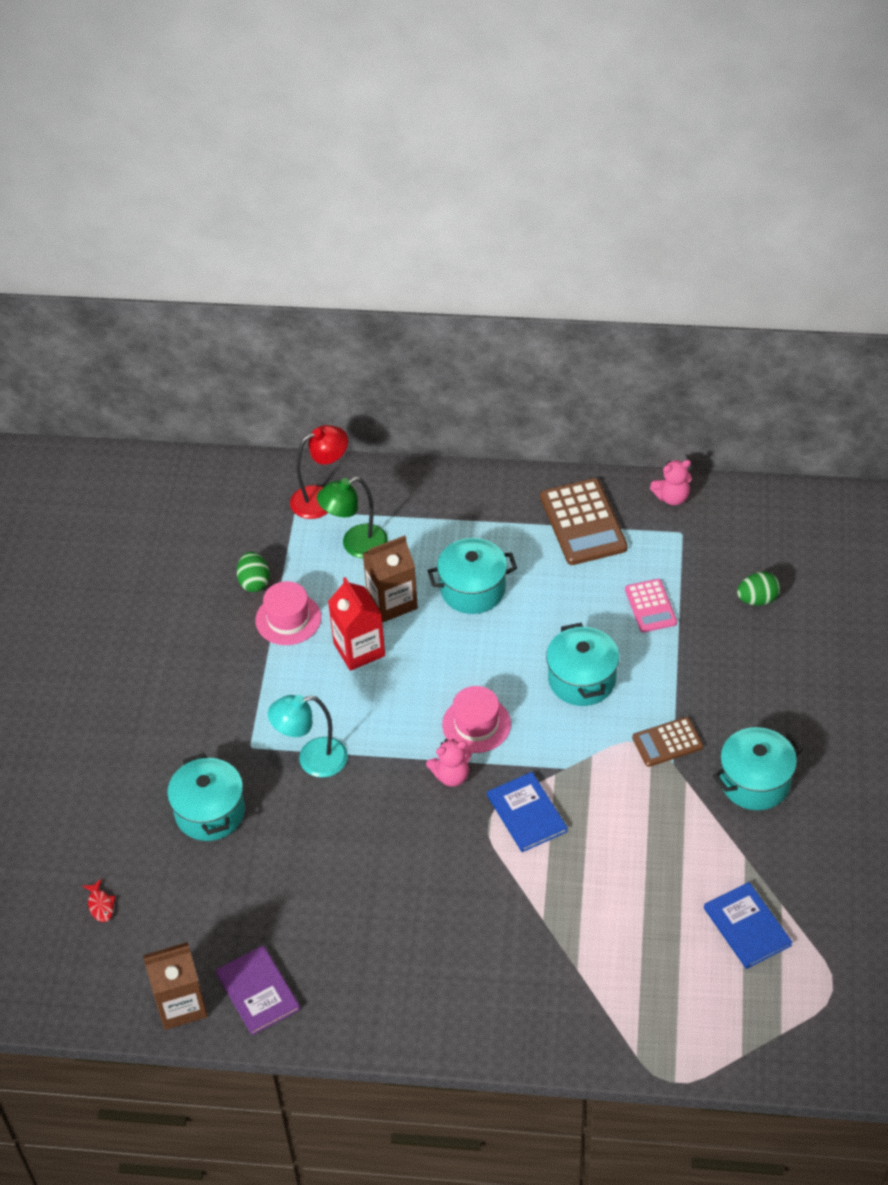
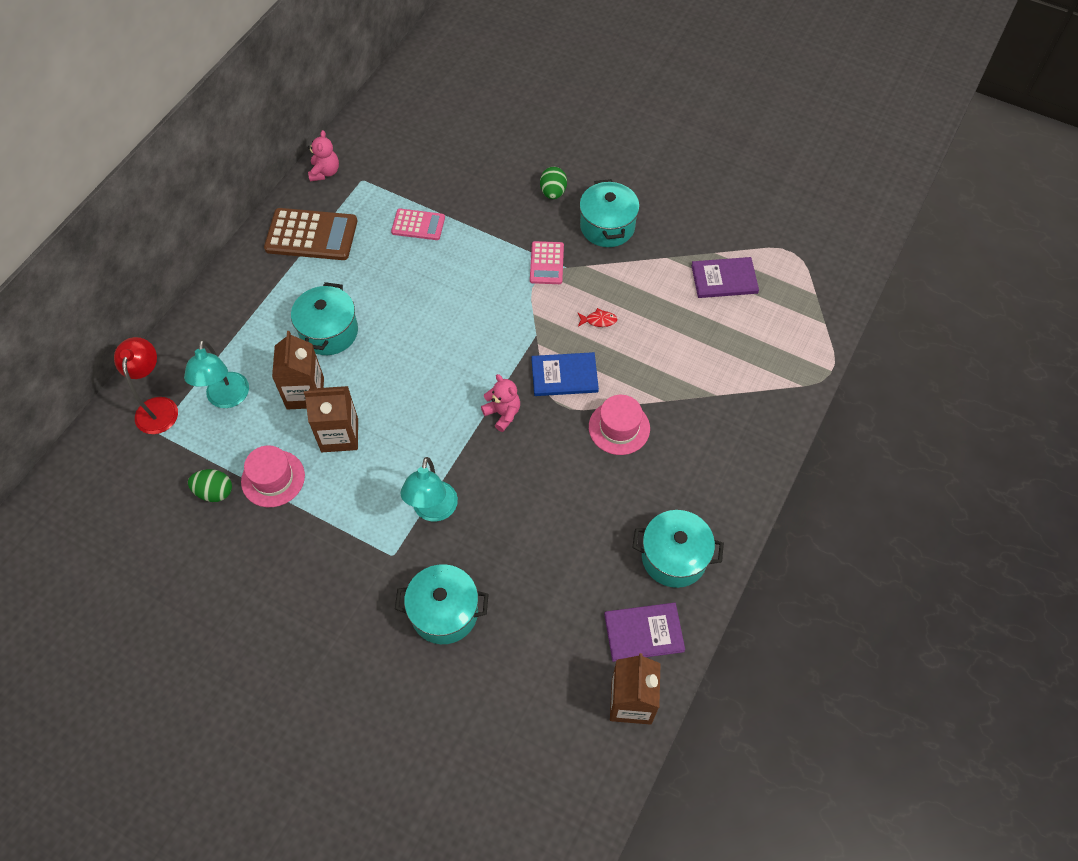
camera: 70 degrees left, 10 degrees up
red fish [82,879,116,922] -> red fish moved to [578,308,617,327]
green lamp [317,477,388,558] -> turquoise lamp [184,340,249,408]
red carton [328,577,385,671] -> brown carton [304,386,358,452]
pink teddy bear [426,739,472,787] -> pink teddy bear turned 45 degrees counterclockwise [481,374,520,432]
pink hat [442,686,511,753] -> pink hat moved to [589,395,650,455]
turquoise pot [546,623,619,706] -> turquoise pot moved to [632,510,724,588]
brown calculator [632,717,703,767] -> pink calculator [530,241,564,284]
blue book [704,882,792,969] -> purple book [691,257,759,298]
green egg [737,572,780,606] -> green egg moved to [540,167,567,199]

